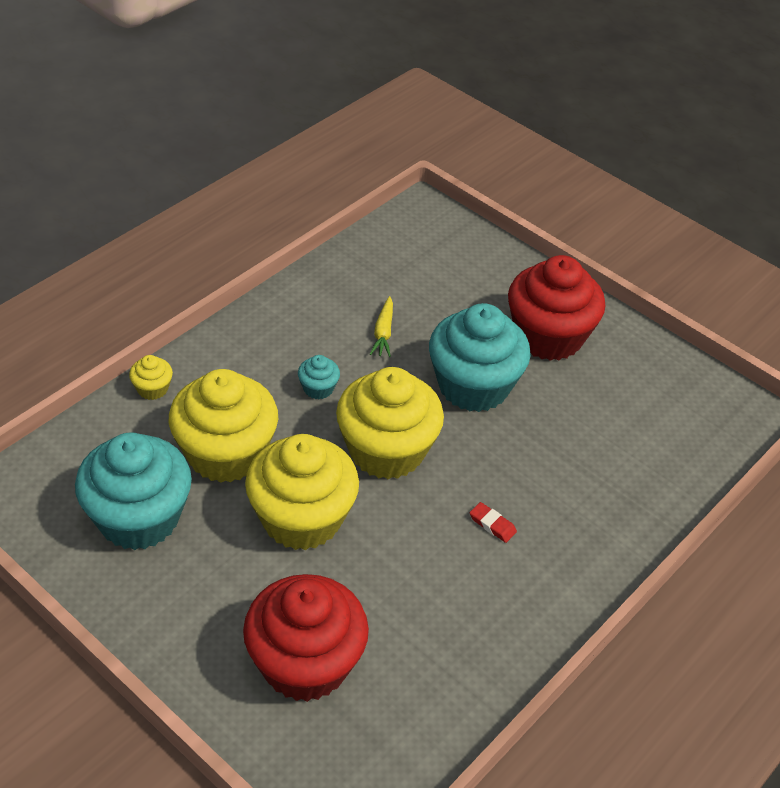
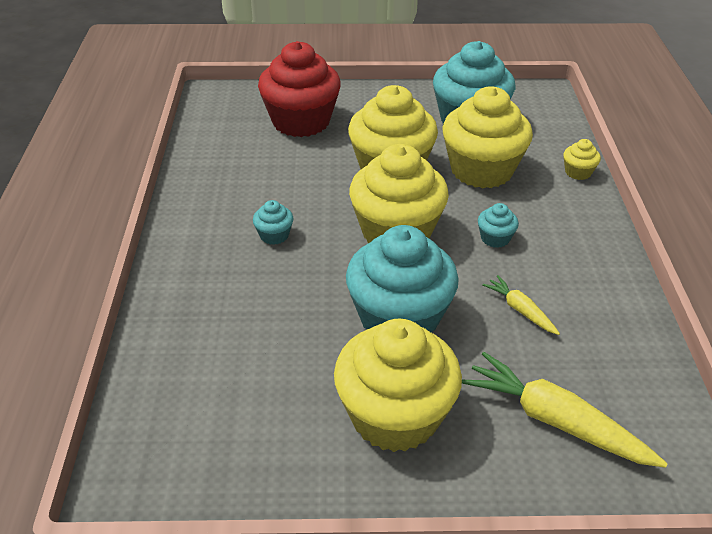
camera: 140 degrees right, 5 degrees down
red eraser [470,502,517,543] -> turquoise cupcake [253,200,293,245]
red cupcake [508,255,605,361] -> yellow cupcake [334,319,462,452]
none -> yellow carrot [462,352,668,468]

